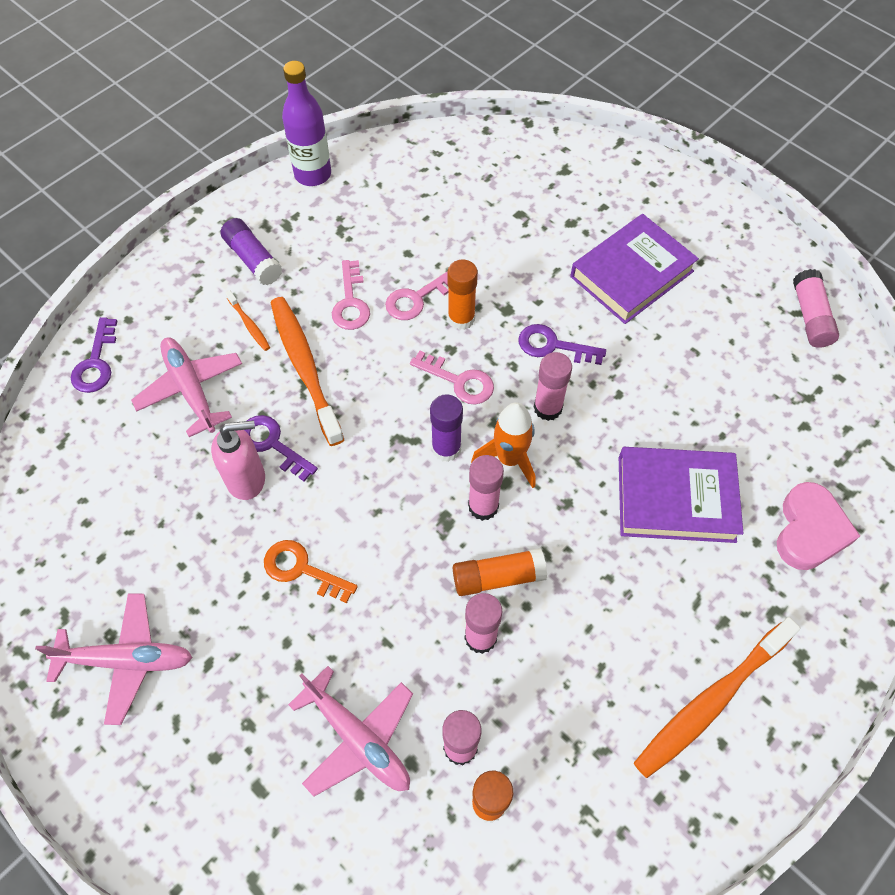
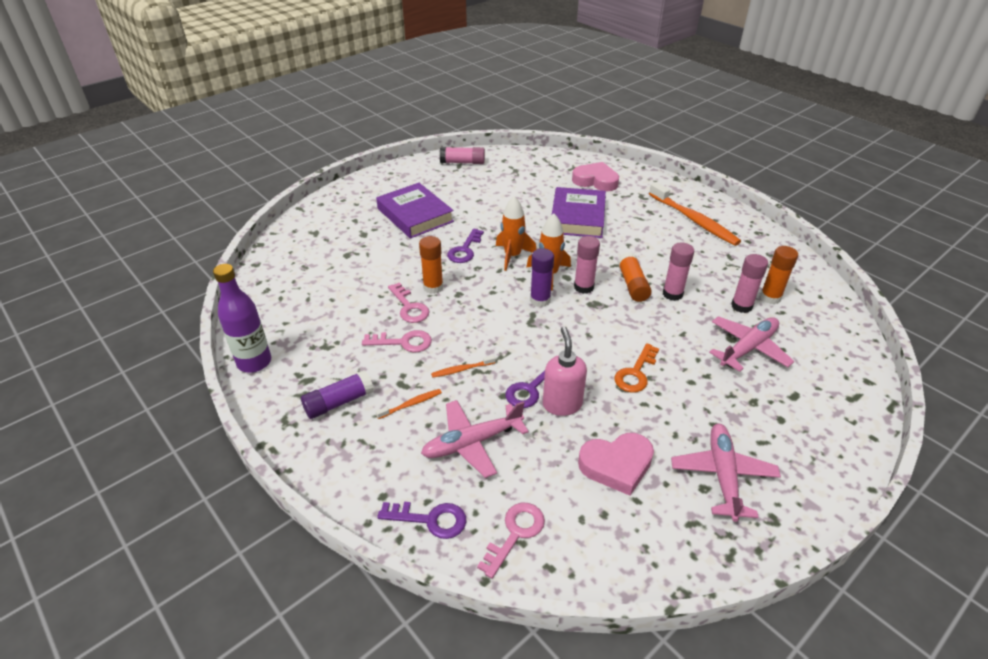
camera: 85 degrees left, 20 degrees down
orange toothbrush [270,297,344,446] -> orange toothbrush [431,355,495,378], size x0.44
pink key [410,351,494,404] -> pink key moved to [477,503,545,579]
pink glue stick [534,352,572,421] -> orange rocket [496,196,536,271]
none -> pink heart [578,433,654,496]

